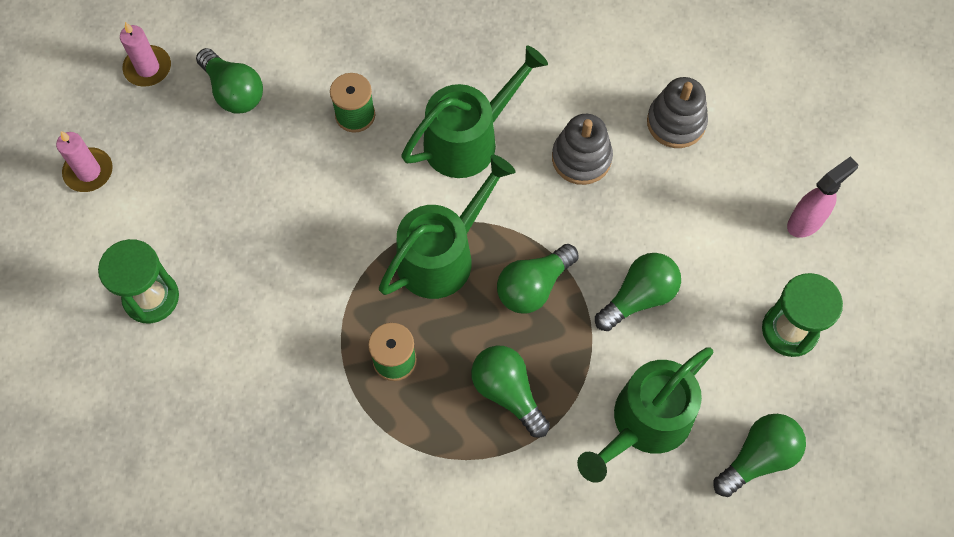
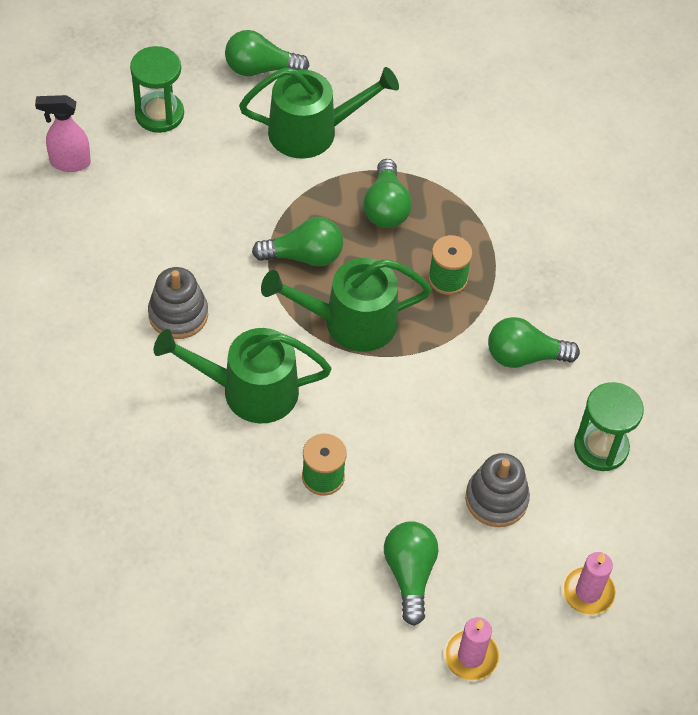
camera: 145 degrees left, 10 degrees down
green light bulb [595,253,681,331] -> green light bulb moved to [488,317,580,368]
grey stacking toy [647,77,708,148] -> grey stacking toy moved to [465,453,530,527]

